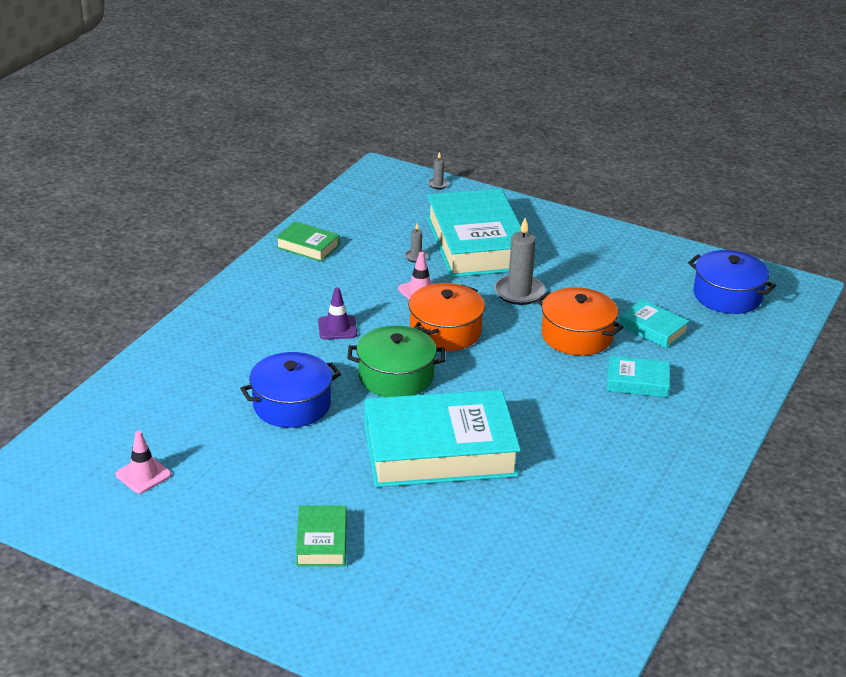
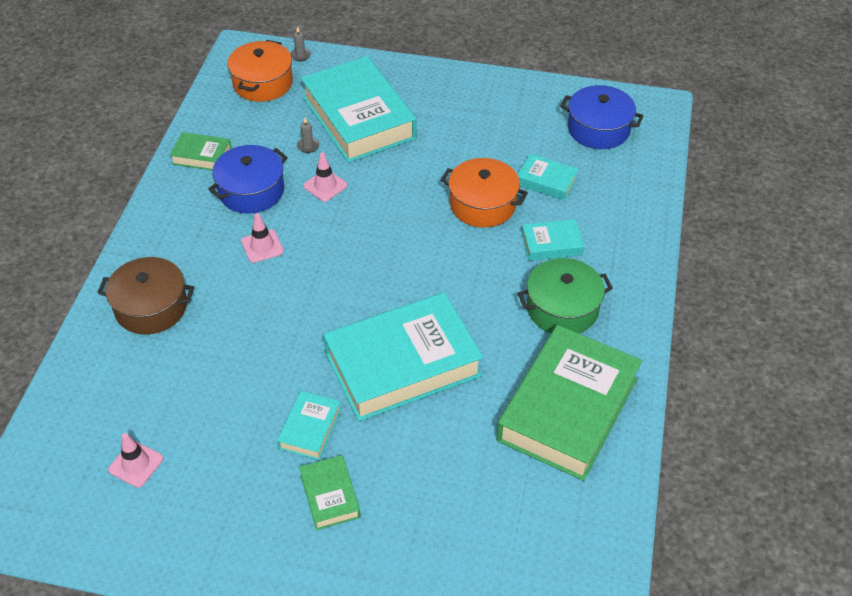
camera: 15 degrees left, 15 degrees up
blue pot [240,352,341,428] -> blue pot moved to [208,145,288,214]
purple traffic cone [318,287,357,340] -> pink traffic cone [241,213,284,263]
green pot [347,326,445,397] -> green pot moved to [518,258,613,333]
orange pot [409,283,485,351] -> orange pot moved to [227,40,293,102]
grey candle [494,218,545,305] -> none
none -> brown pot [97,257,194,335]
none -> turquoise book [277,391,341,460]
none -> green book [496,325,642,481]

